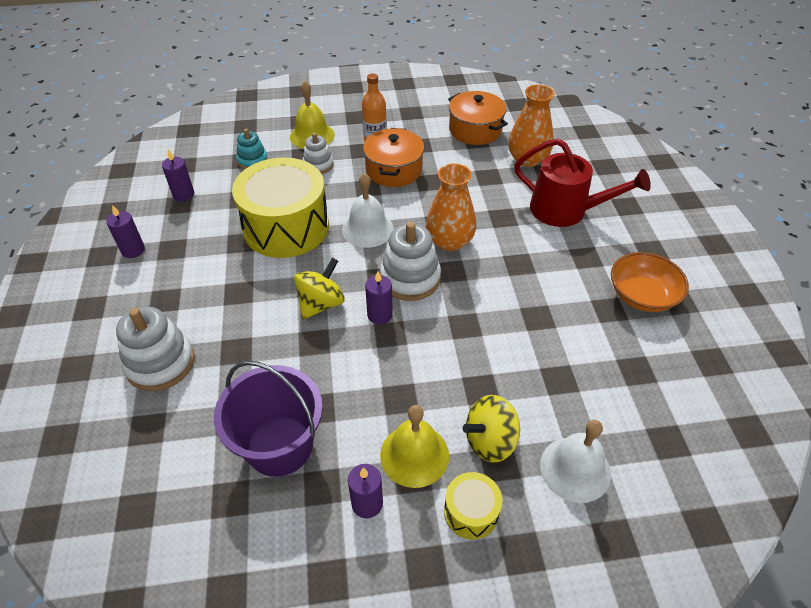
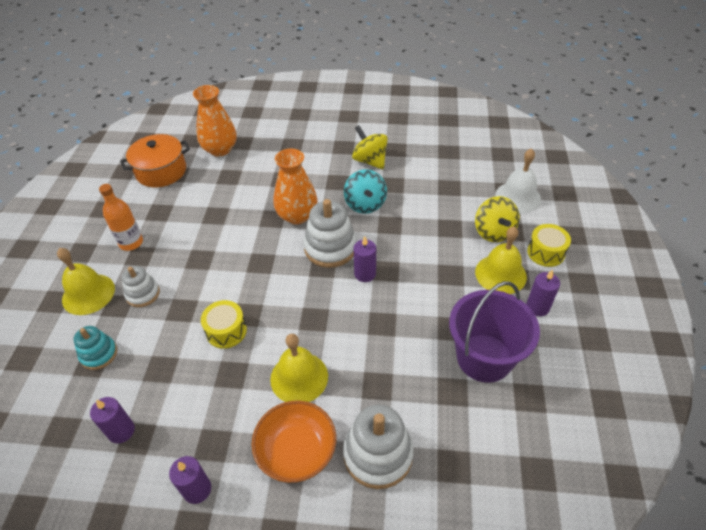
camera: 75 degrees left, 0 degrees up
yellow drum [232,157,329,258] -> yellow drum [201,300,247,349], size x0.45
yellow spinning top [294,258,345,319] -> yellow spinning top moved to [352,125,388,170]
white bell [342,173,394,248] -> none
orange pot [363,128,424,187] -> none
red watering can [514,138,651,227] -> none
orange bowl [611,252,689,312] -> orange bowl moved to [251,401,336,483]
none -> yellow bell [270,334,328,402]
none -> turquoise spinning top [344,169,387,214]

